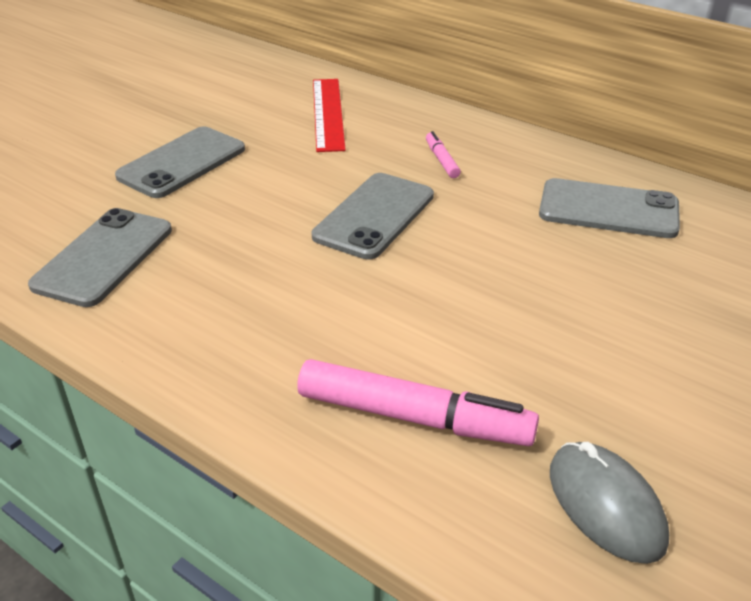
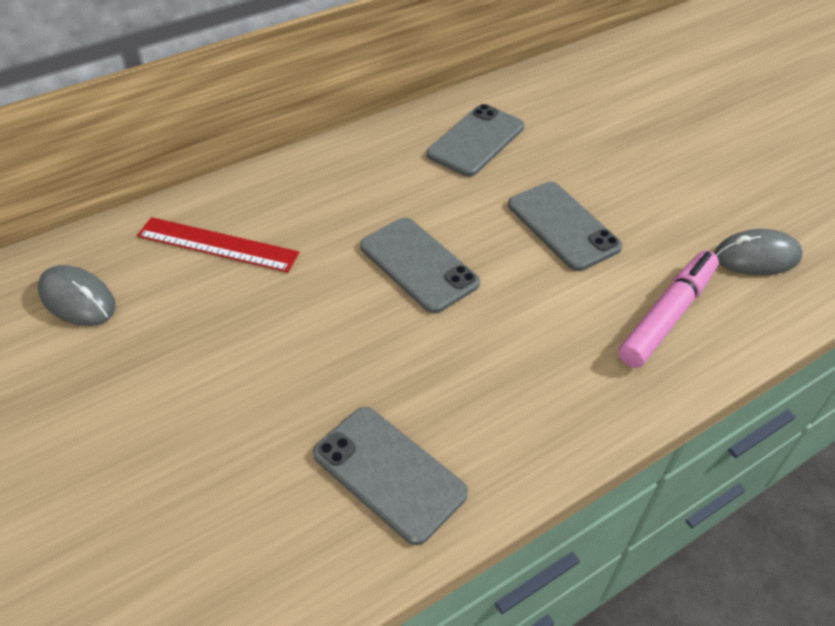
camera: 70 degrees left, 10 degrees up
grey phone [115,127,245,198] -> grey phone moved to [508,182,622,271]
pink marker [426,131,461,178] -> none
none -> grey mouse [38,265,116,326]

